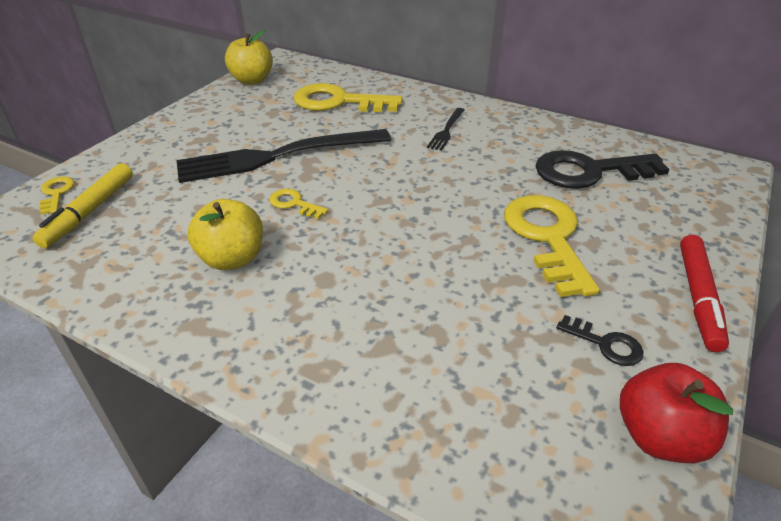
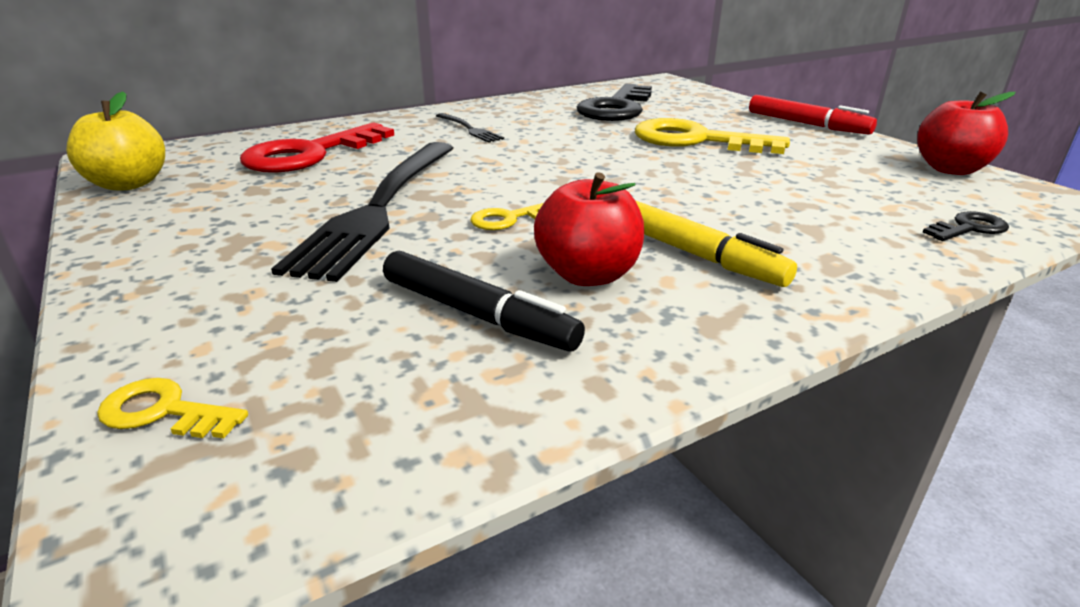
camera: 60 degrees left, 10 degrees down
yellow marker [32,163,133,248] -> yellow marker moved to [635,200,797,287]
yellow apple [188,199,263,270] -> red apple [534,172,644,286]
yellow key [294,83,403,112] -> red key [240,123,394,173]
black key [556,315,643,366] -> black key moved to [923,211,1009,241]
none -> black marker [383,251,585,351]

